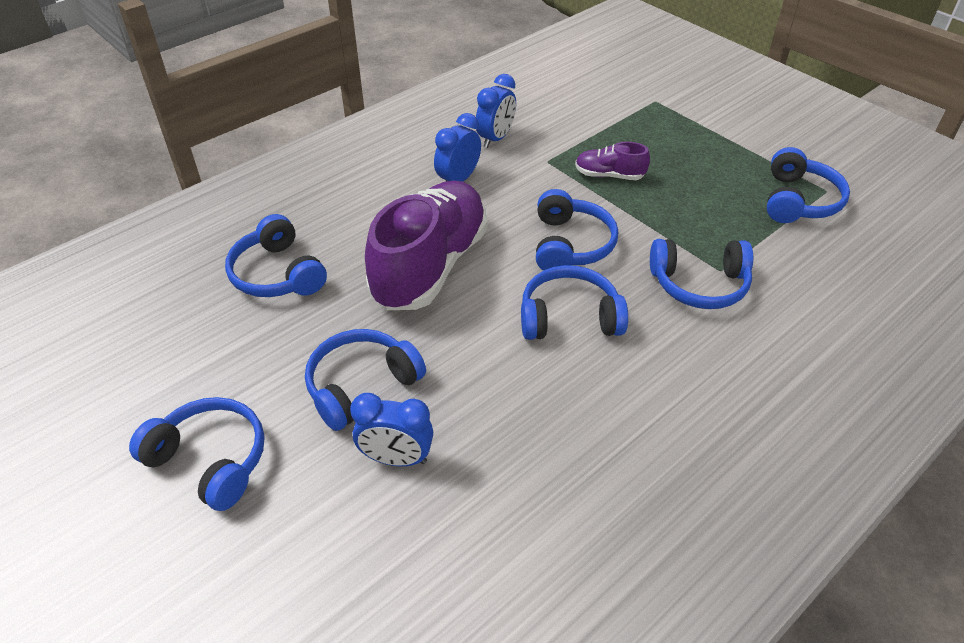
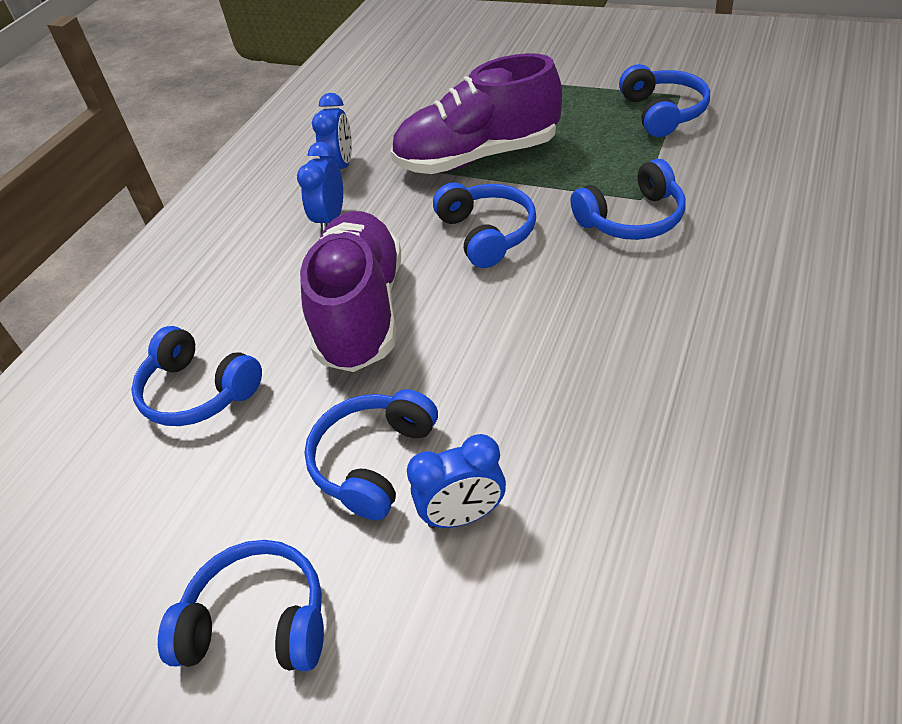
camera: 20 degrees left, 0 degrees up
blue headphones [521,265,628,340] -> none
purple shoe [575,142,650,180] -> purple shoe [391,53,562,174], size x2.23

